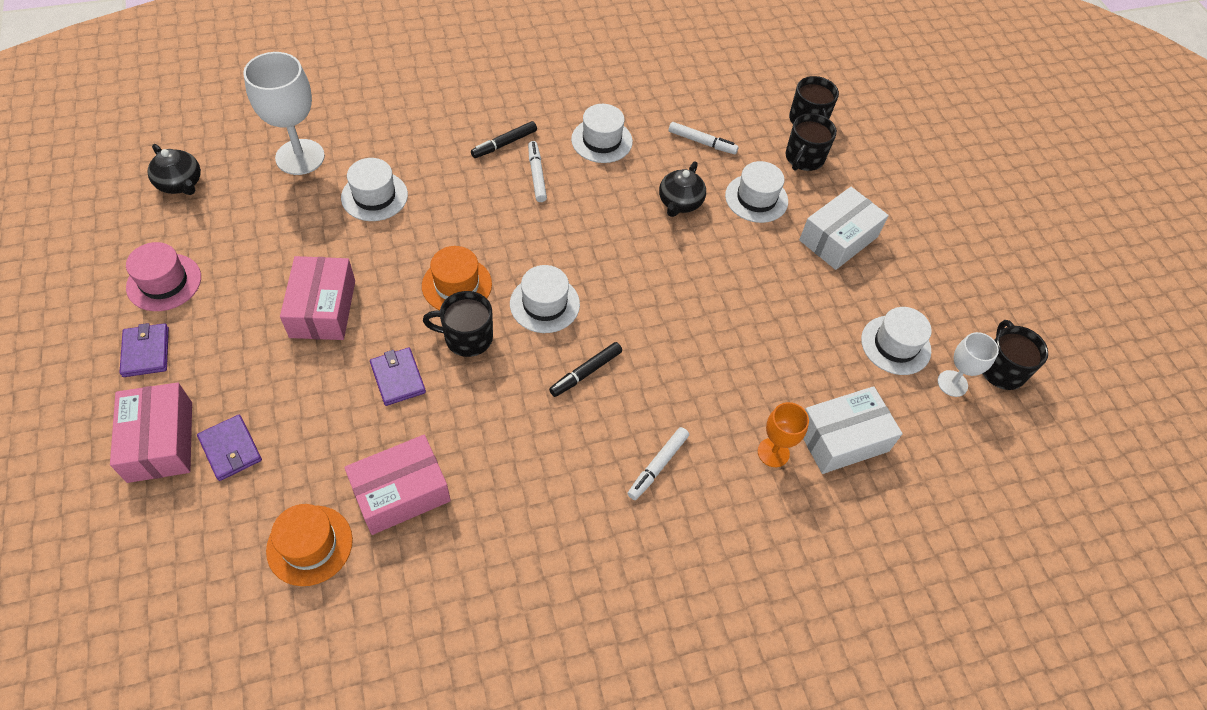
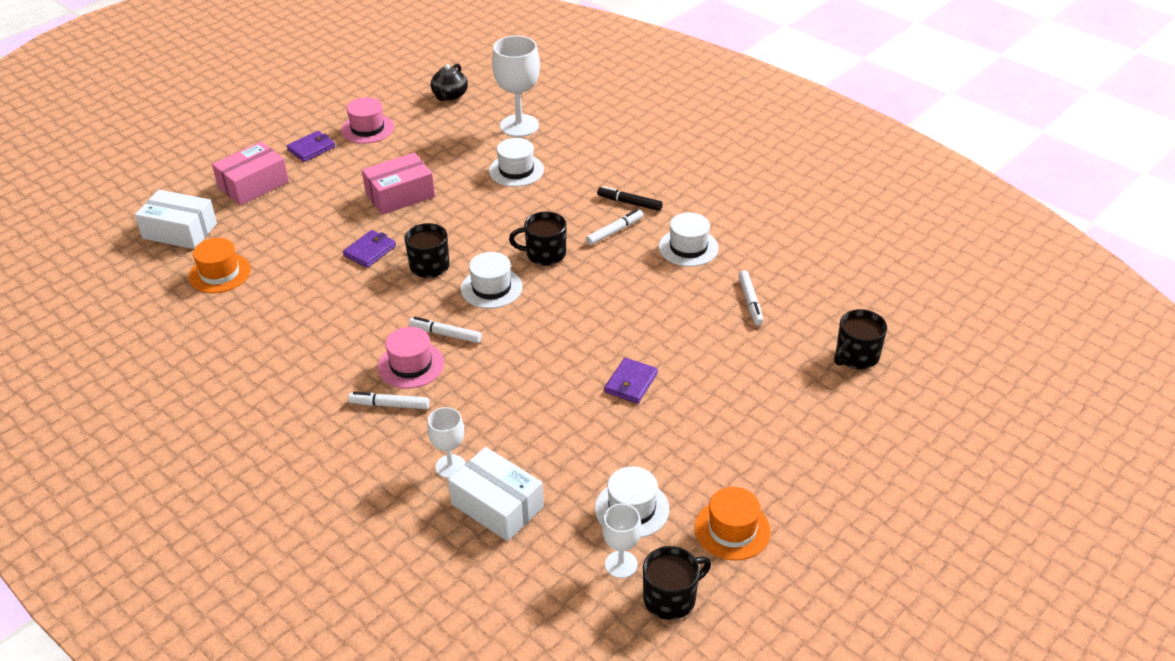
camera: 65 degrees right, 15 degrees down
purple wallet [197,415,262,481] -> purple wallet moved to [604,358,658,404]
pink box [344,435,451,535] -> none
orange hat [422,246,492,310] -> orange hat moved to [694,487,771,561]
black marker [549,342,622,397] -> white marker [409,317,482,343]
black teapot [659,161,706,217] -> none
white hat [725,161,788,223] -> none
orange goblet [758,402,809,467] -> white goblet [427,407,465,478]
black mug [785,113,837,171] -> black mug moved to [509,211,567,266]
white box [799,187,889,270] -> white box moved to [135,190,217,249]
none -> pink hat [378,327,444,389]

